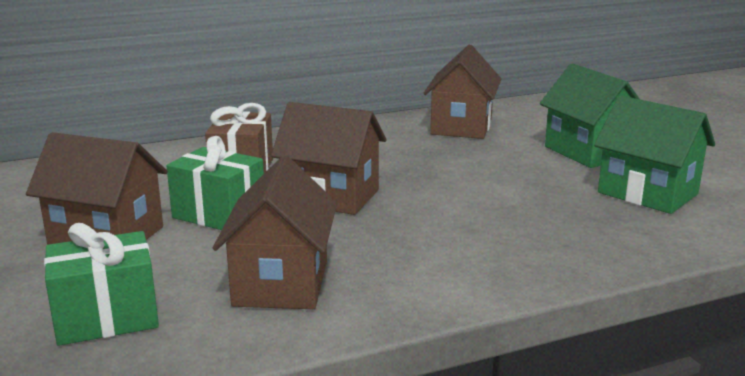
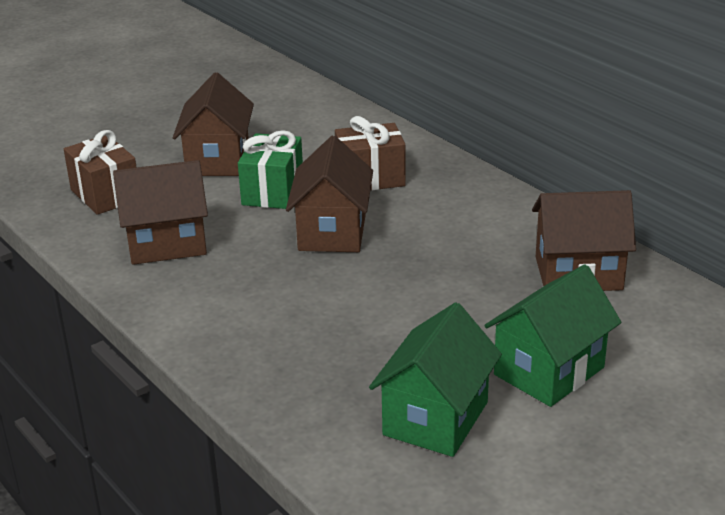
camera: 75 degrees right, 10 degrees up
green gift [44,223,159,346] -> brown gift [64,130,137,215]

